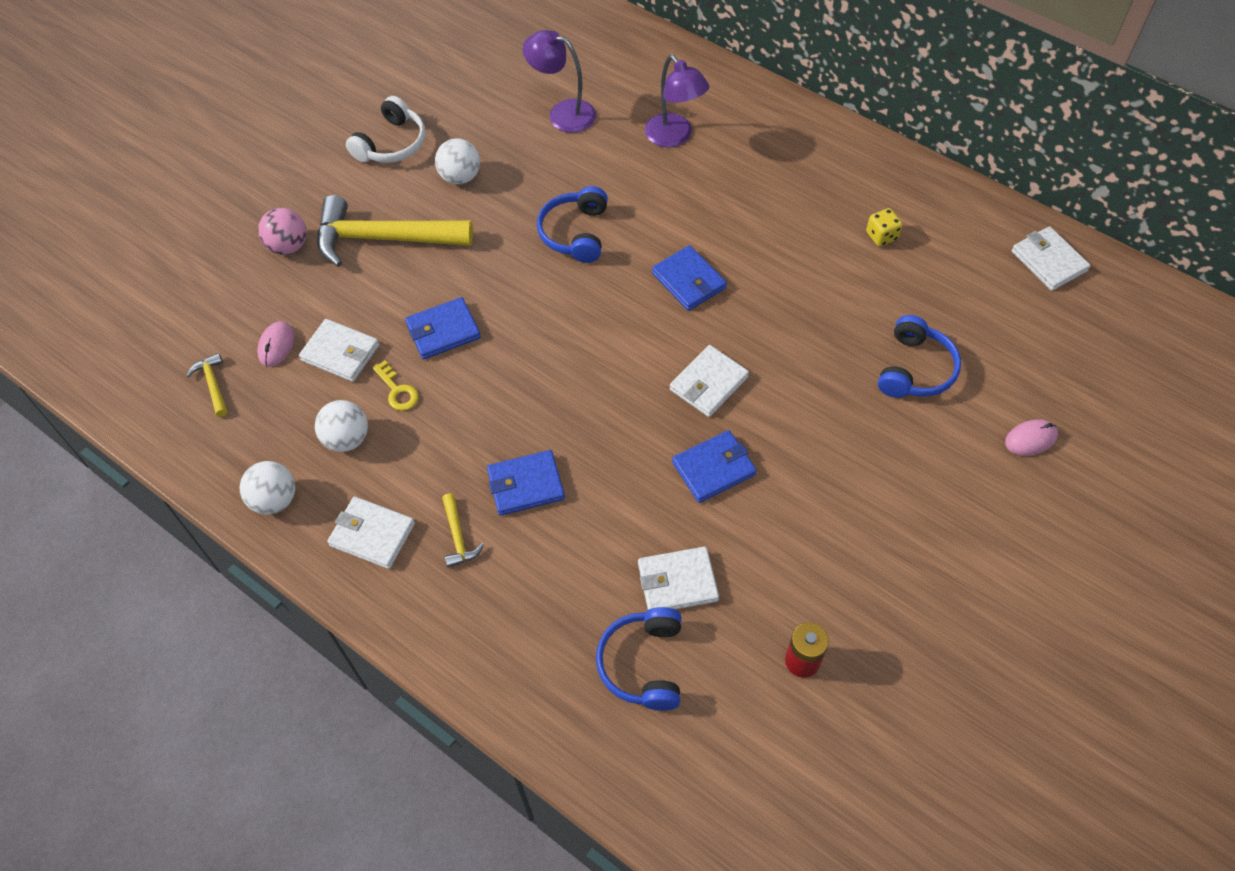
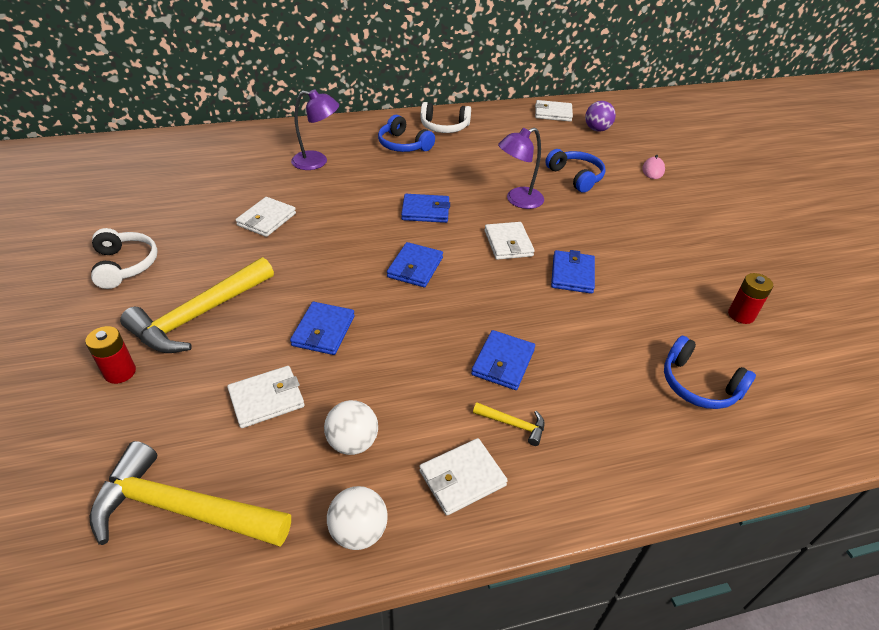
camera: 55 degrees left, 15 degrees down
yellow hammer [187,353,227,417] -> yellow hammer [89,441,291,547], size x2.35
pink mouse [257,322,295,367] -> none
pink ball [258,208,307,255] -> red battery [85,326,136,384]
yellow key [372,360,419,411] -> none
white ball [435,138,480,184] -> none
purple lamp [523,30,596,133] -> purple lamp moved to [498,128,544,209]
blue headphones [537,186,608,263] -> blue headphones moved to [378,115,435,152]
white wallet [638,547,719,610] -> white wallet moved to [236,197,296,237]
yellow dice [866,208,903,246] -> none
none -> blue wallet [387,242,443,287]
none -> white headphones [420,102,471,133]
none -> purple ball [585,101,616,132]

